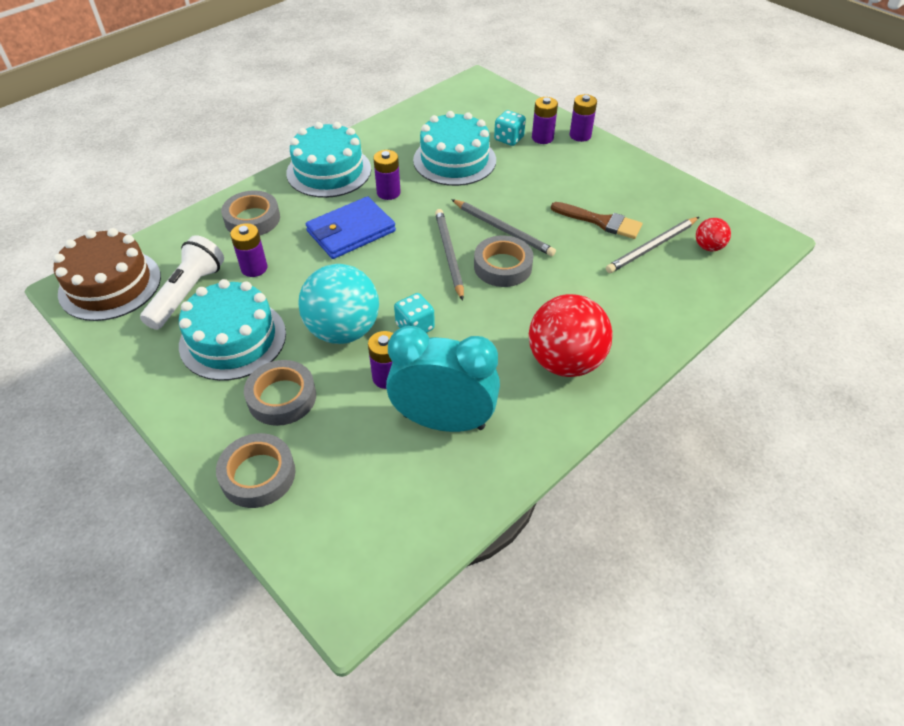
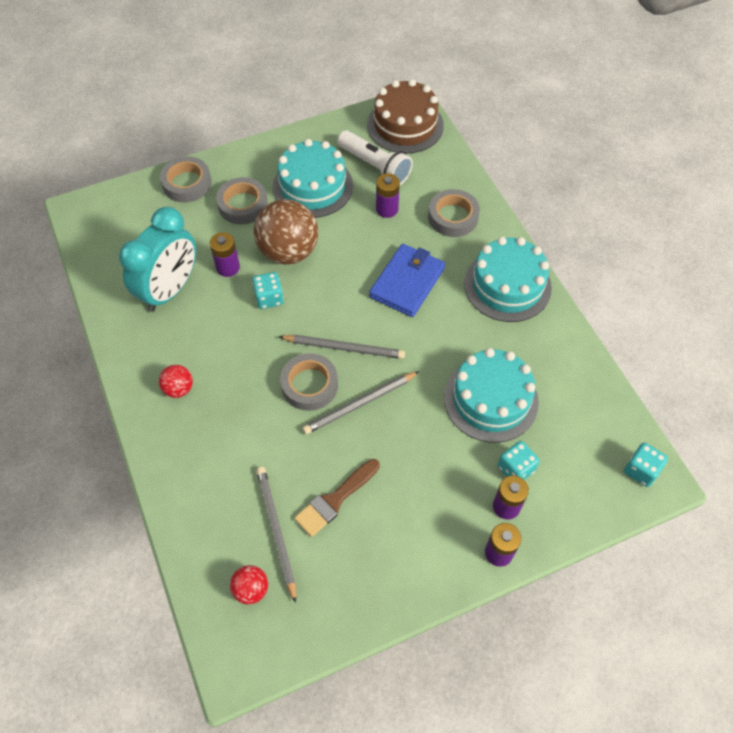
camera: 110 degrees right, 10 degrees up
turquoise ball [298,264,379,344] -> brown ball [254,199,318,265]
blue wallet [306,196,396,259] -> blue wallet turned 45 degrees clockwise [369,244,445,317]
purple battery [373,150,401,200] -> none
red ball [529,294,613,377] -> red ball [159,365,193,398], size x0.48
none -> turquoise dice [624,443,668,487]

